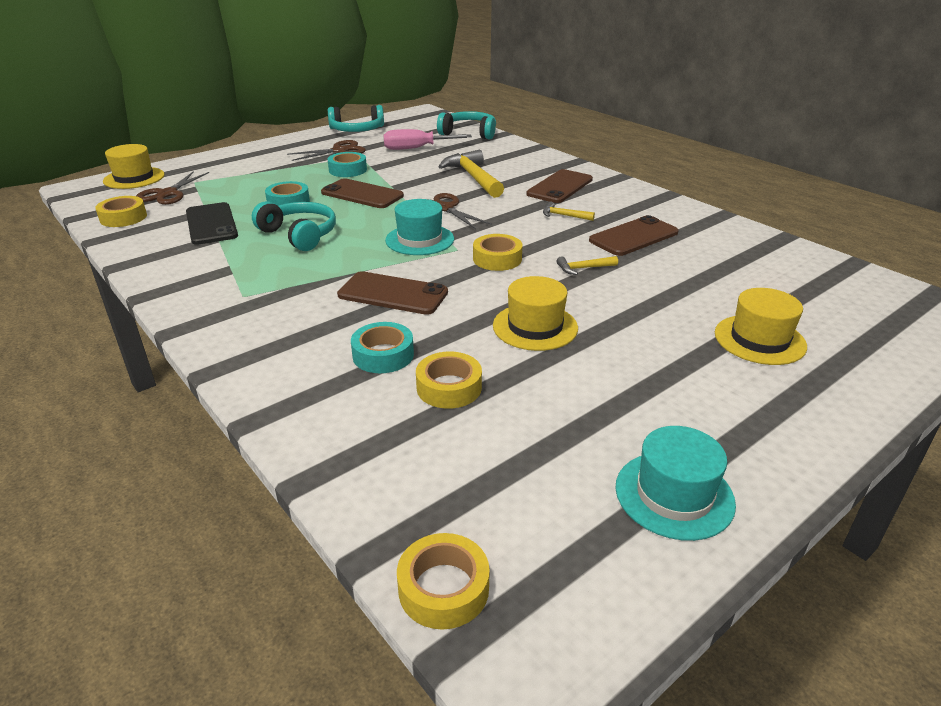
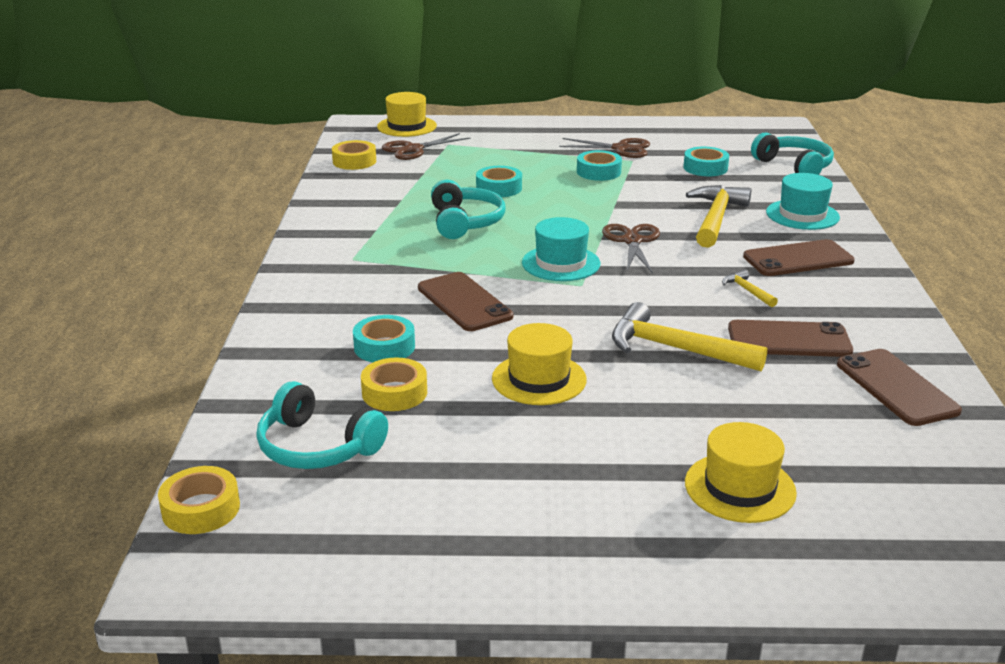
camera: 40 degrees right, 5 degrees down
black phone [186,202,238,245] -> none
brown phone [321,178,404,208] -> brown phone moved to [837,349,962,426]
turquoise headphones [328,105,384,132] -> turquoise headphones moved to [256,381,388,469]
pink screwdriver [384,129,472,150] -> turquoise tape [683,147,729,176]
yellow tape [473,234,523,271] -> none
yellow hammer [556,256,618,275] -> yellow hammer [612,302,767,371], size x2.11
turquoise hat [615,426,736,541] -> turquoise hat moved to [766,173,840,230]

